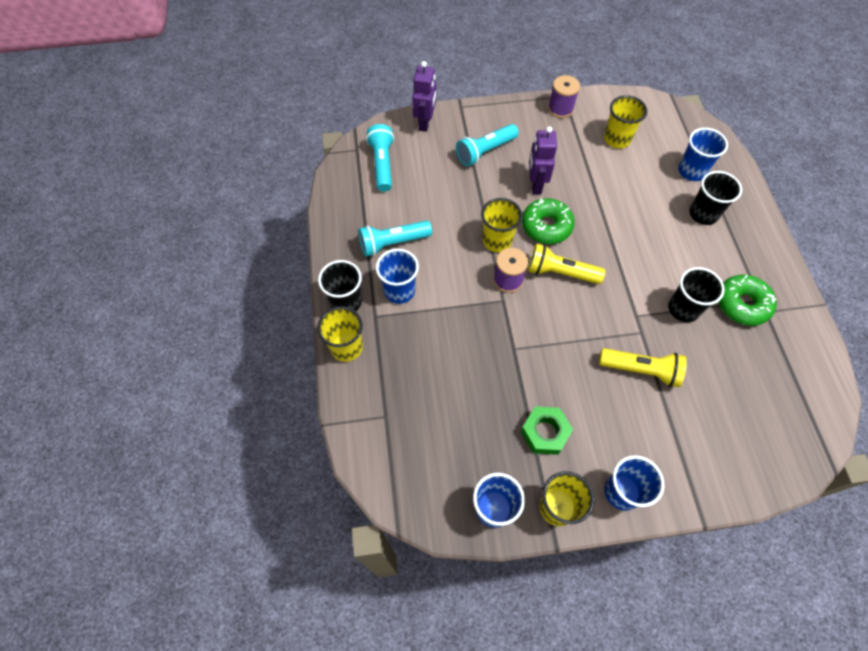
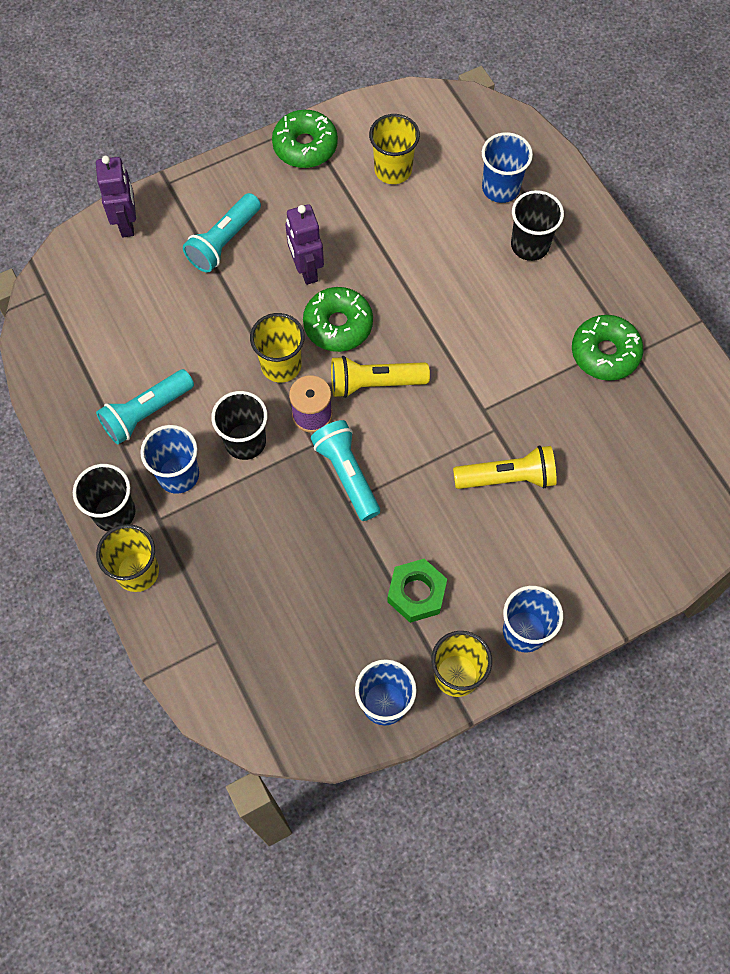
camera: 20 degrees left, 5 degrees up
turquoise flashlight [366,124,394,192] -> turquoise flashlight moved to [311,420,380,521]
purple spool [548,75,580,118] -> green donut [272,110,338,168]
black cup [668,267,725,322] -> black cup moved to [211,391,268,460]

